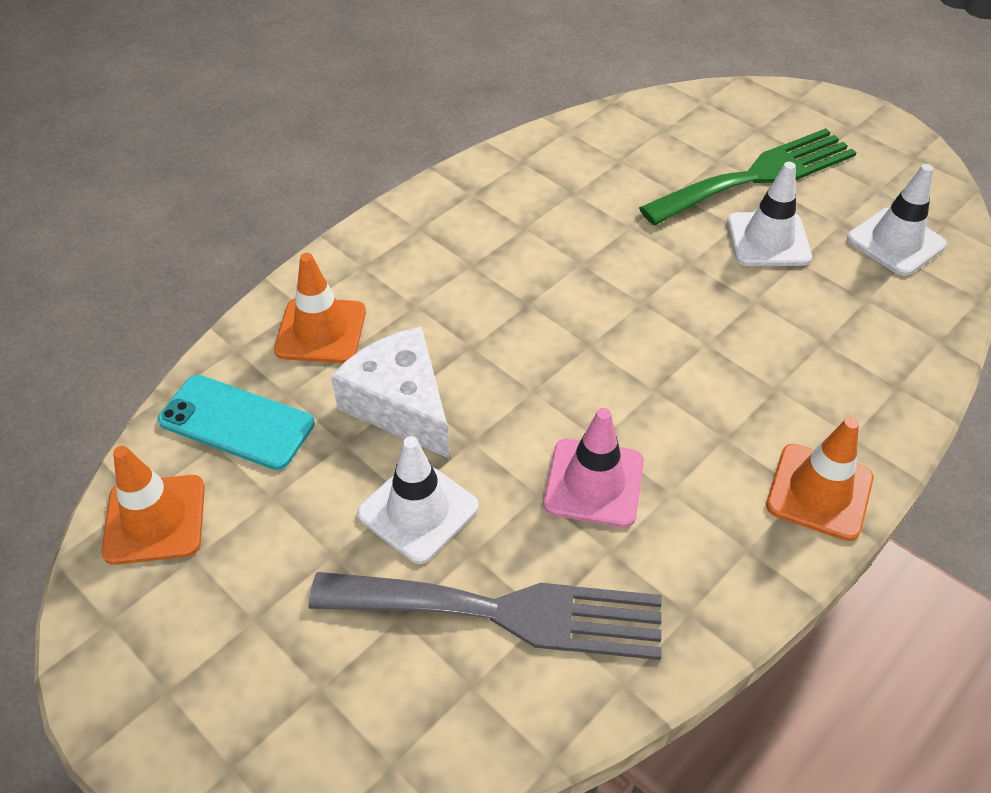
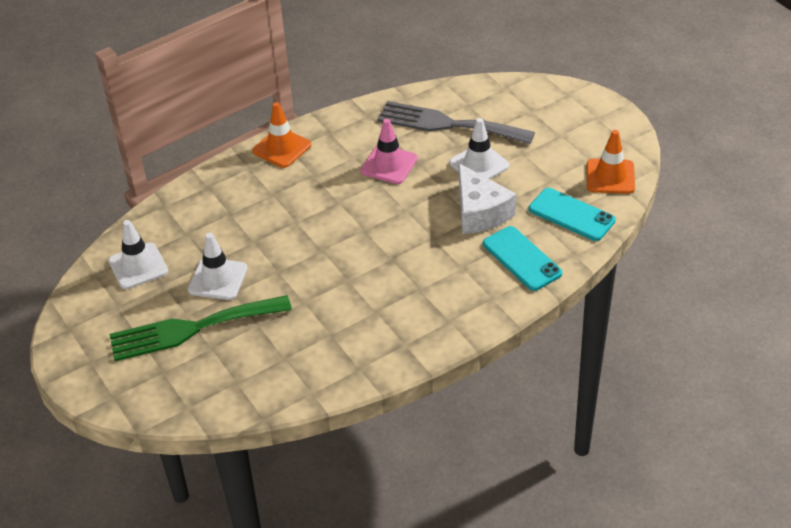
camera: 165 degrees left, 5 degrees down
orange traffic cone [274,253,366,363] -> turquoise phone [483,226,562,291]

